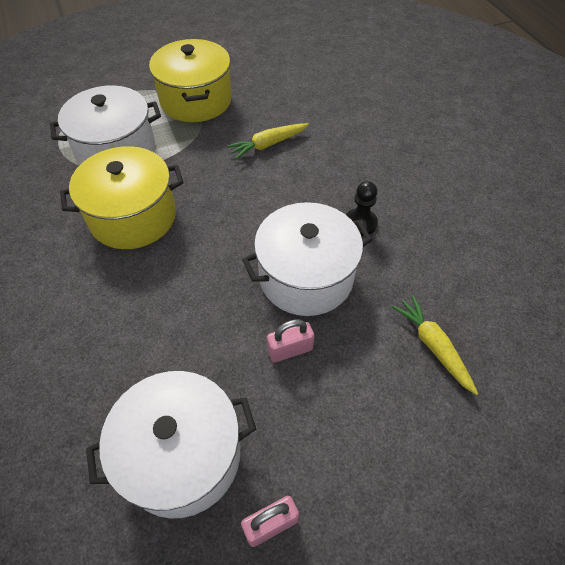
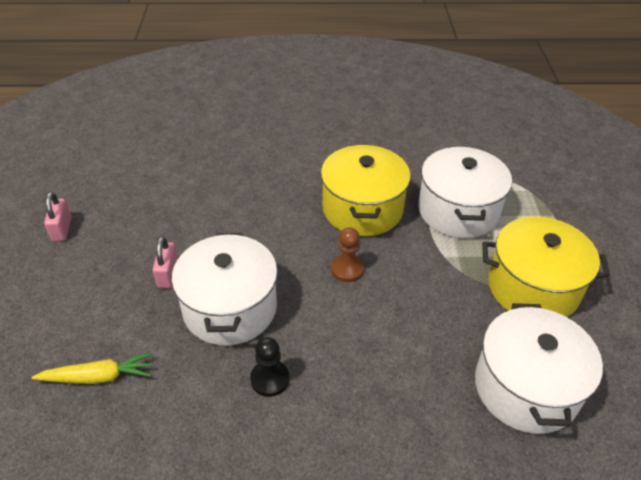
camera: 110 degrees right, 10 degrees down
white pot [86,371,256,519] -> white pot moved to [475,303,603,434]
yellow carrot [227,123,309,160] -> none
none -> brown pawn [331,227,364,282]

